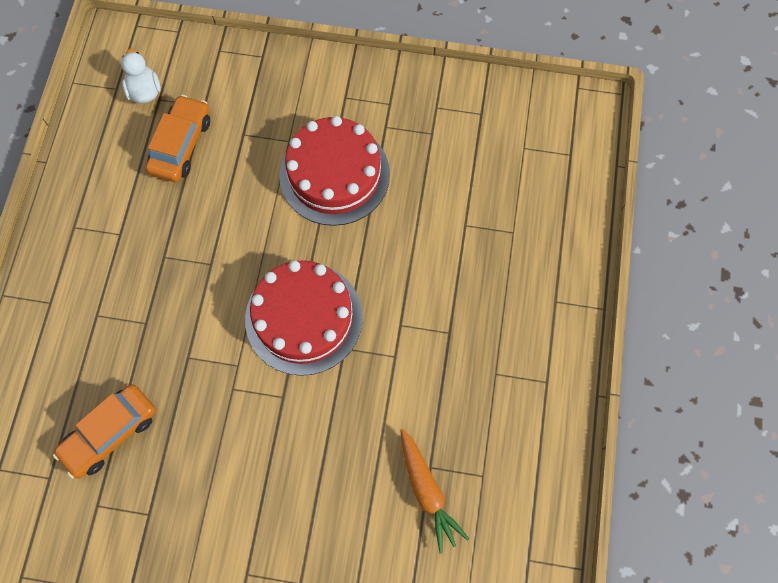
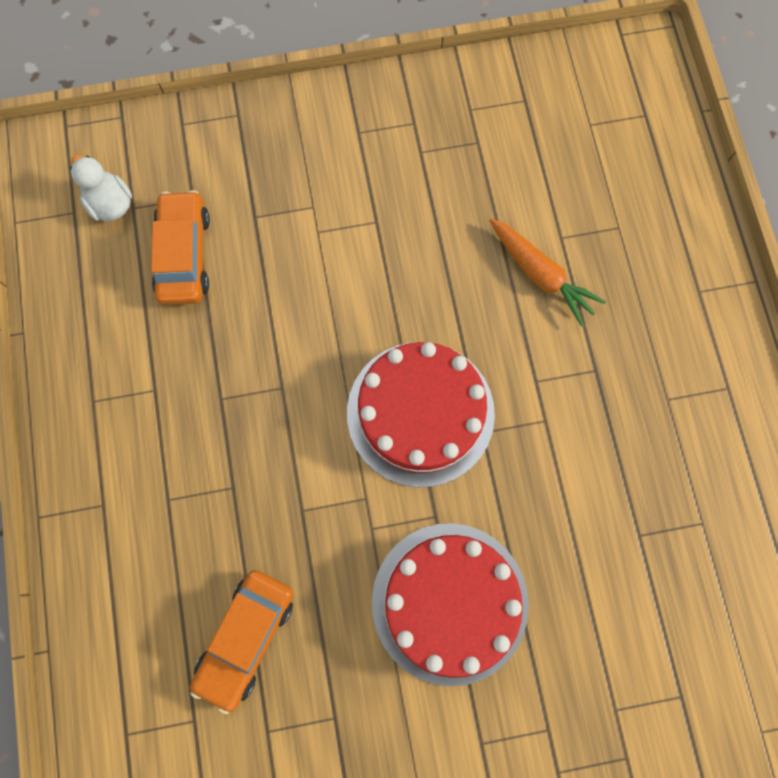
camera: 20 degrees left, 5 degrees up
red cake [279,116,390,226] -> red cake moved to [372,523,529,686]
orange carrot [400,429,469,554] -> orange carrot moved to [489,218,606,327]

